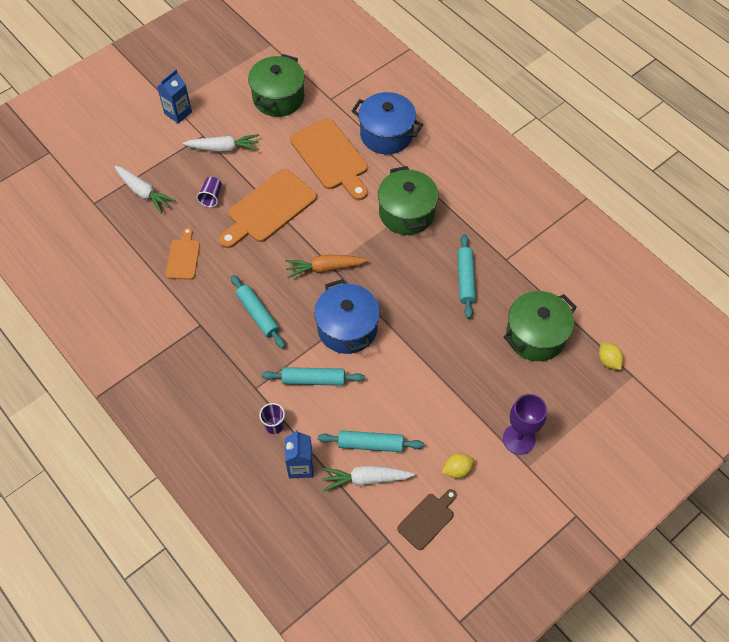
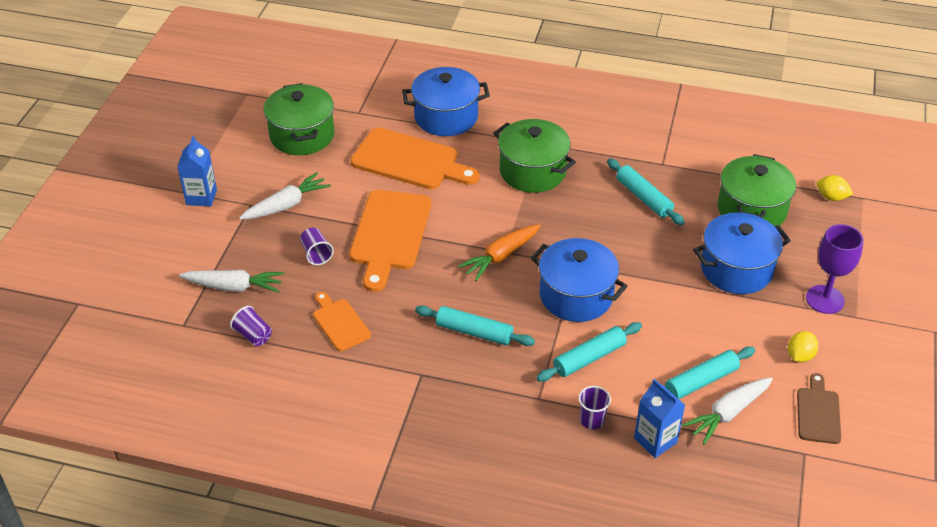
camera: 35 degrees left, 15 degrees down
none -> purple cup [230,306,272,346]
none -> blue pot [693,213,791,294]

